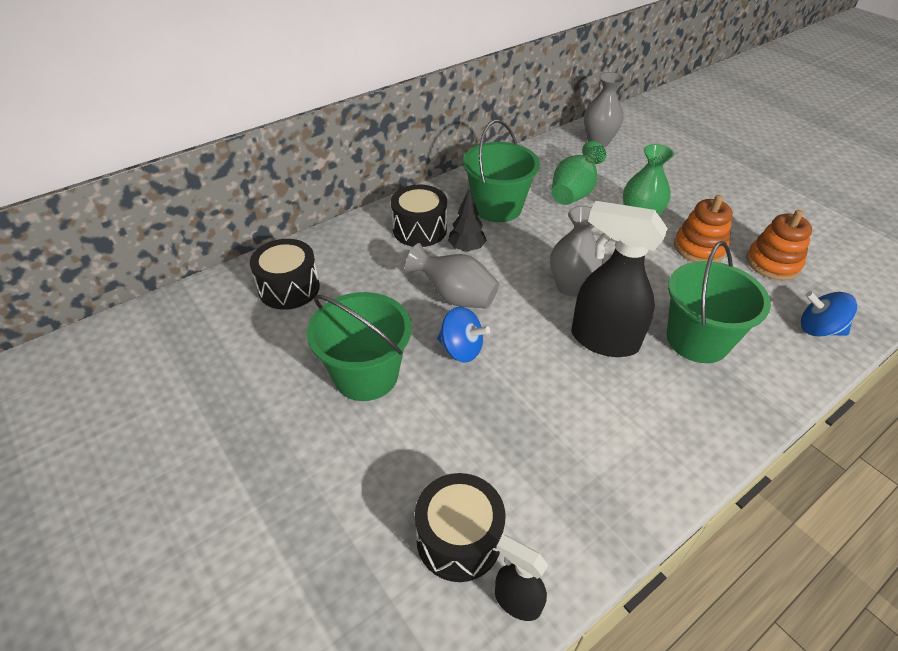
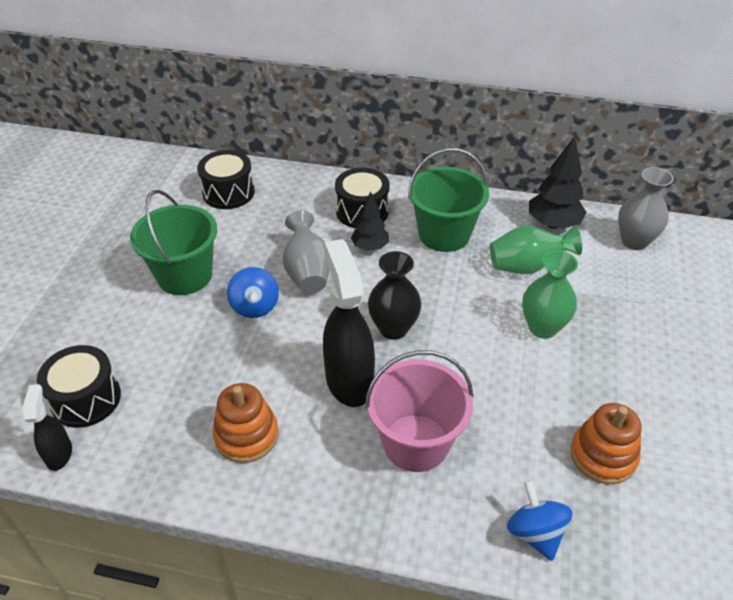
camera: 50 degrees right, 0 degrees up
grey vase [550,206,602,296] -> black vase [368,251,421,340]
green bucket [667,241,771,363] -> pink bucket [365,350,473,472]
orange stacking toy [674,195,733,262] -> orange stacking toy moved to [213,383,279,463]
none -> black tree [529,136,587,229]

